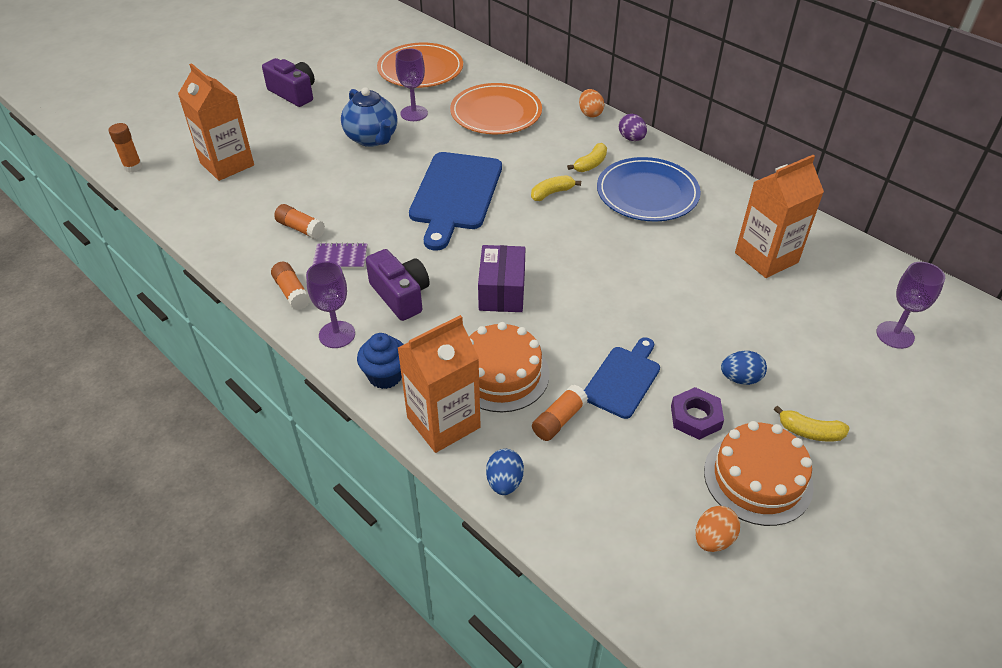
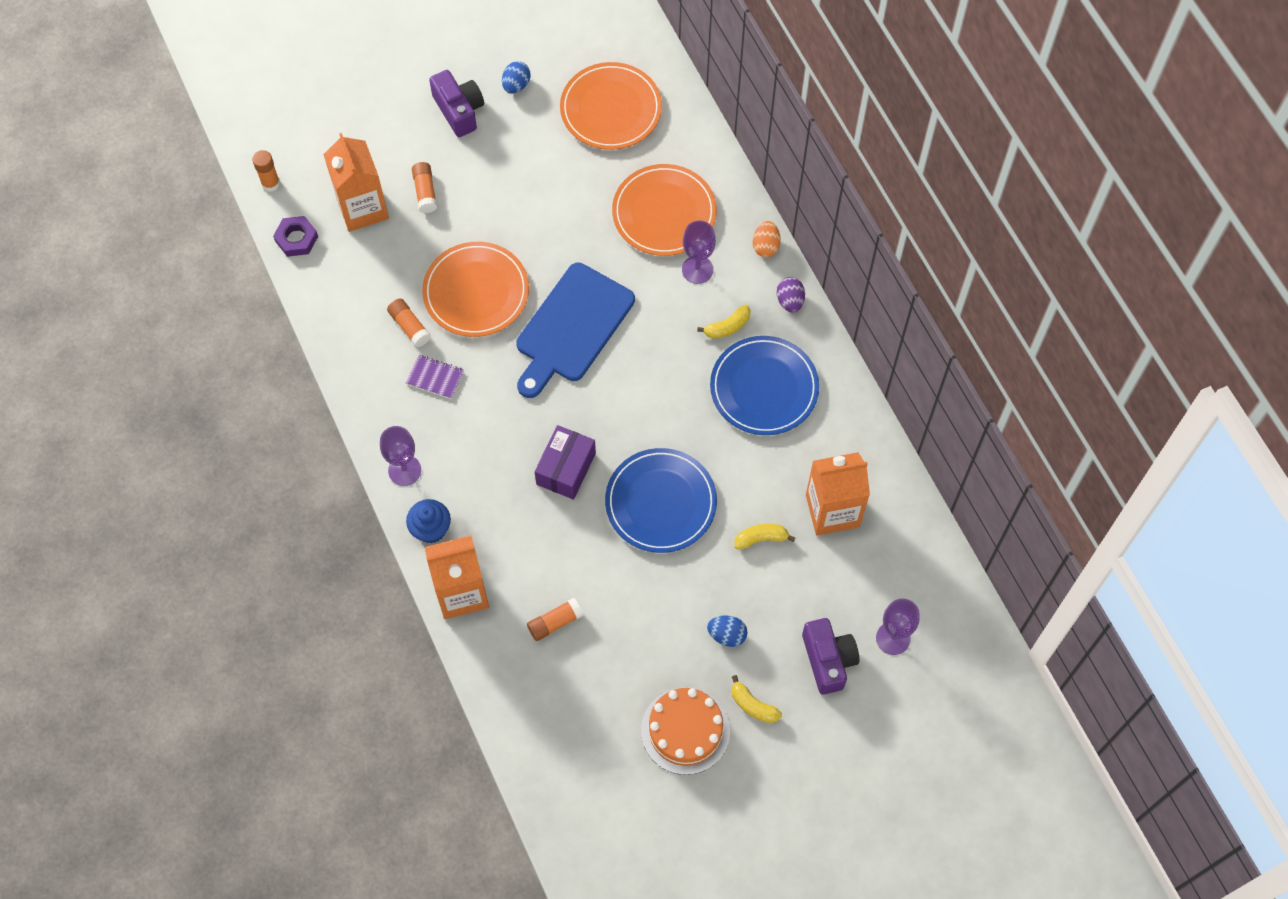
camera: 20 degrees right, 20 degrees up
orange glue stick [271,262,310,310] -> orange glue stick moved to [412,162,437,213]
blue teapot [341,87,398,147] -> none
purple camera [366,249,430,321] -> purple camera moved to [802,618,860,695]
purple goblet [395,49,428,121] -> purple goblet moved to [682,221,716,284]
orange cake [469,322,550,412] -> none
blue egg [486,449,524,495] -> blue egg moved to [502,61,530,93]
yellow banana [531,175,581,201] -> yellow banana moved to [735,524,795,549]
blue cutting board [584,337,660,419] -> none
purple nut [671,387,724,440] -> purple nut moved to [273,216,318,257]
orange egg [696,506,740,552] -> none
none -> orange plate [422,242,529,337]
none -> blue plate [605,448,717,553]

